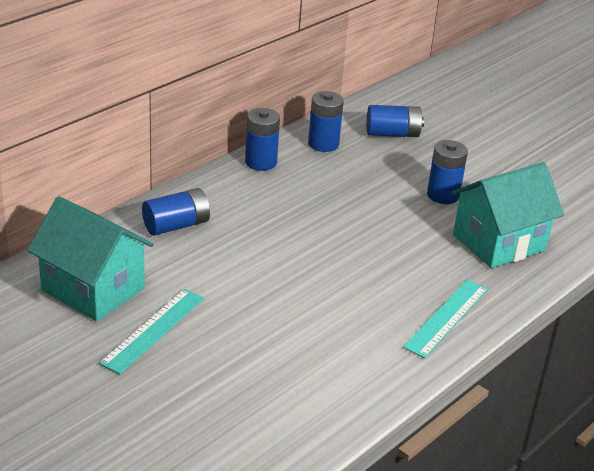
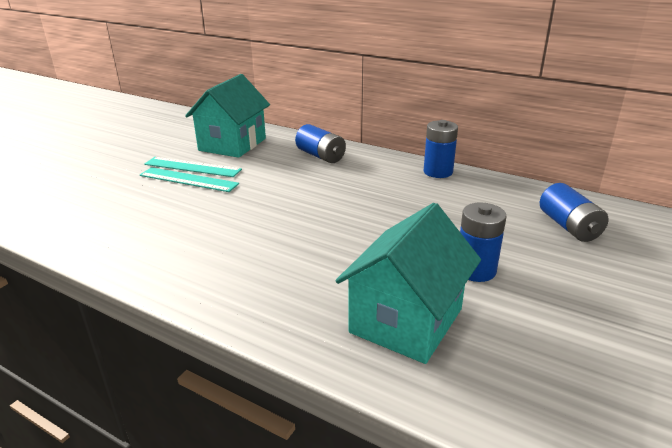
camera: 80 degrees right, 5 degrees down
blue battery [308,91,344,152] -> none
turquoise ruler [403,280,488,358] -> turquoise ruler moved to [140,167,239,192]
turquoise house [451,162,564,269] -> turquoise house turned 75 degrees clockwise [335,203,481,364]

